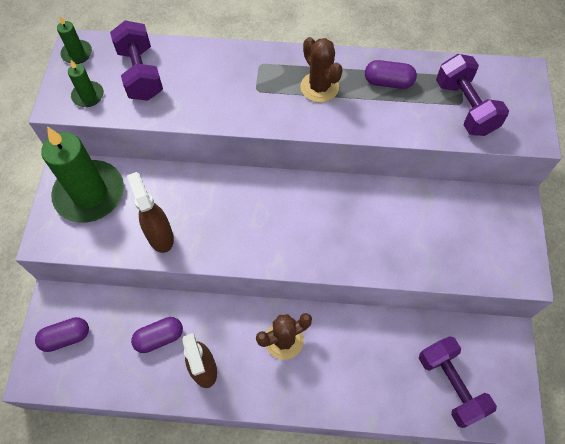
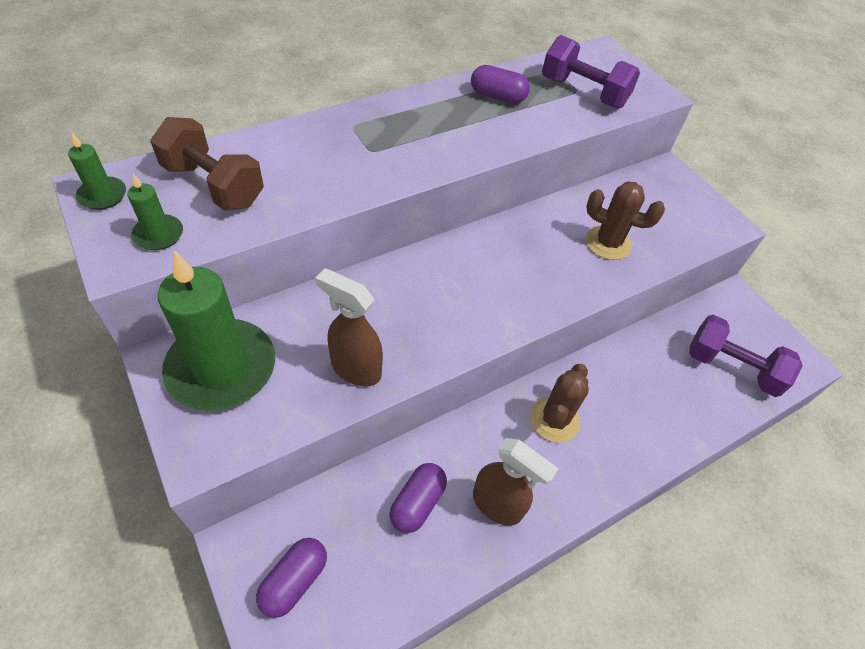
camera: 40 degrees left, 10 degrees down
purple dumbbell [110,20,163,101] -> brown dumbbell [150,117,264,211]
brown cactus [300,37,343,103] -> brown cactus moved to [586,181,665,260]
purple capsule [365,60,417,89] -> purple capsule turned 45 degrees clockwise [471,65,530,104]

